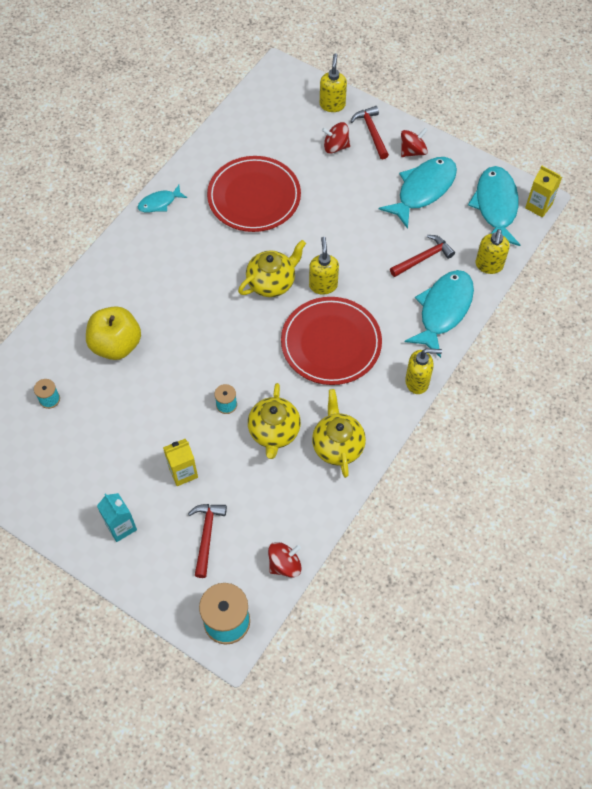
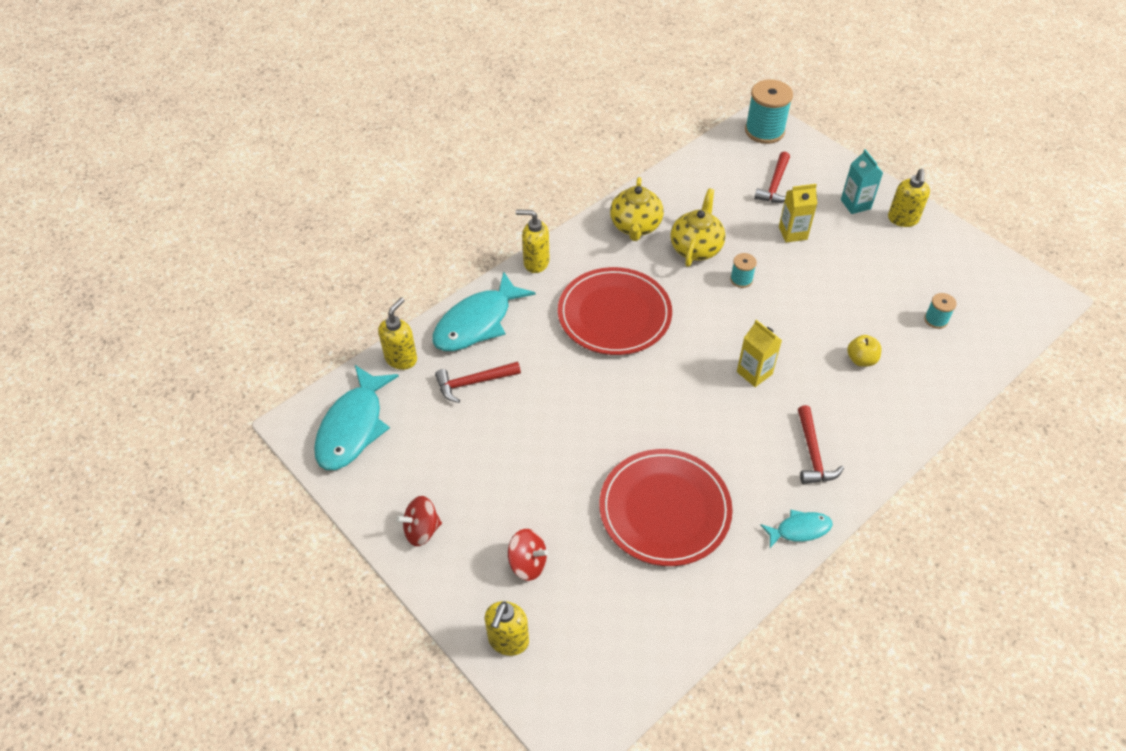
camera: 165 degrees left, 10 degrees down
yellow apple [86,306,141,360] -> yellow apple [847,335,881,367], size x0.52
yellow teapot [238,240,306,297] -> none
red spinning top [268,542,302,577] -> none
yellow soap dispenser [309,237,339,295] -> yellow soap dispenser moved to [888,169,930,227]
red hammer [350,106,389,159] -> red hammer moved to [798,405,844,484]
turquoise fish [379,157,457,229] -> none
yellow carton [525,166,562,218] -> yellow carton moved to [737,320,782,387]

